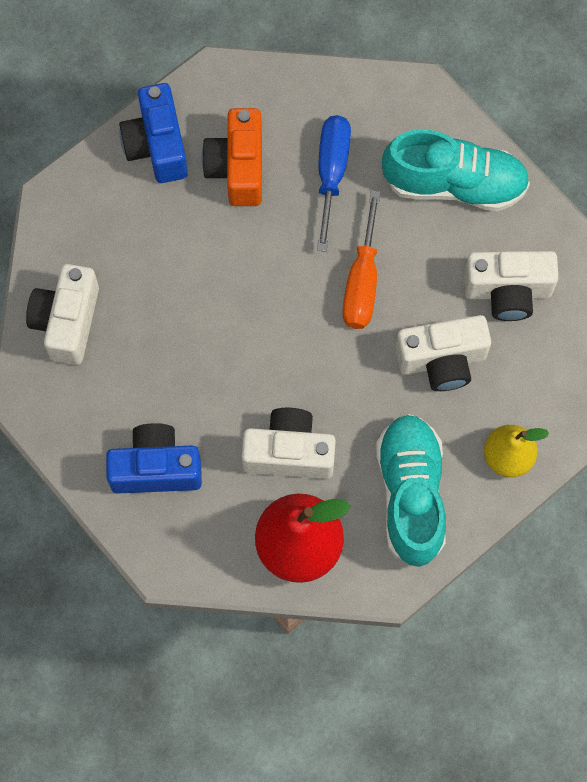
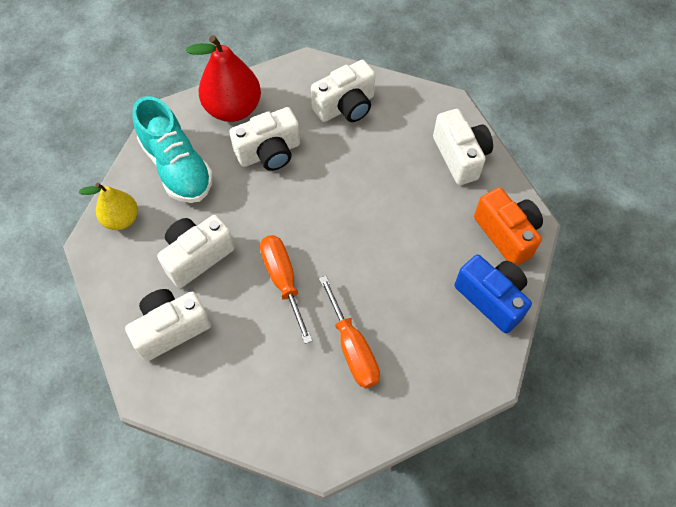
camera: 150 degrees right, 10 degrees down
blue camera [106,423,202,494] -> white camera [311,60,375,122]
orange camera [202,108,262,206] -> orange camera moved to [474,187,543,266]
blue screwdriver [317,115,351,252] -> orange screwdriver [319,276,380,389]
turquoise shoe [382,130,530,211] -> none

